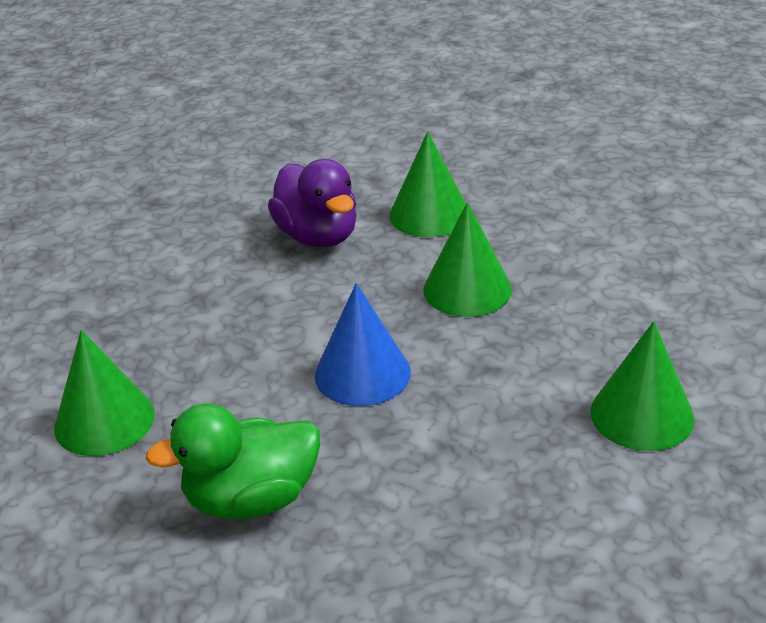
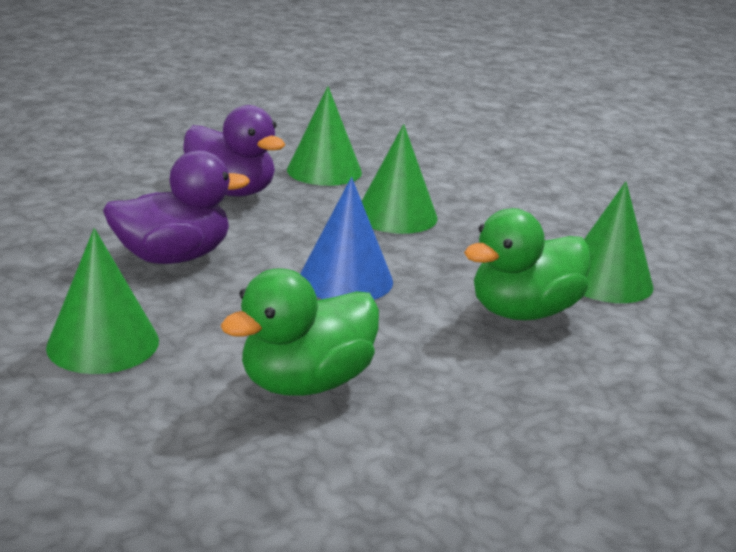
camera: 25 degrees left, 10 degrees down
none -> purple duck [103,150,250,264]
none -> green duck [464,208,590,320]

